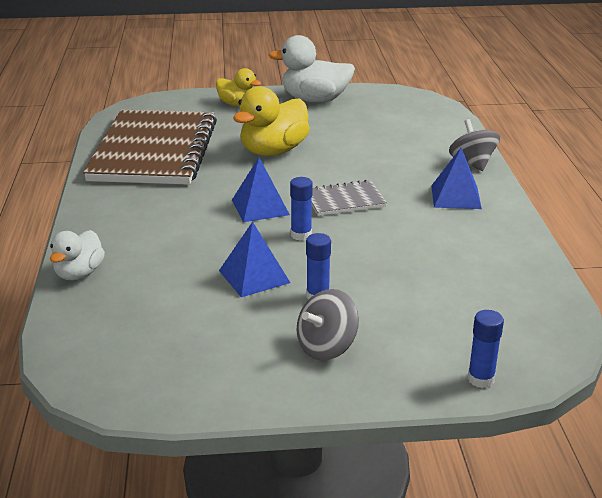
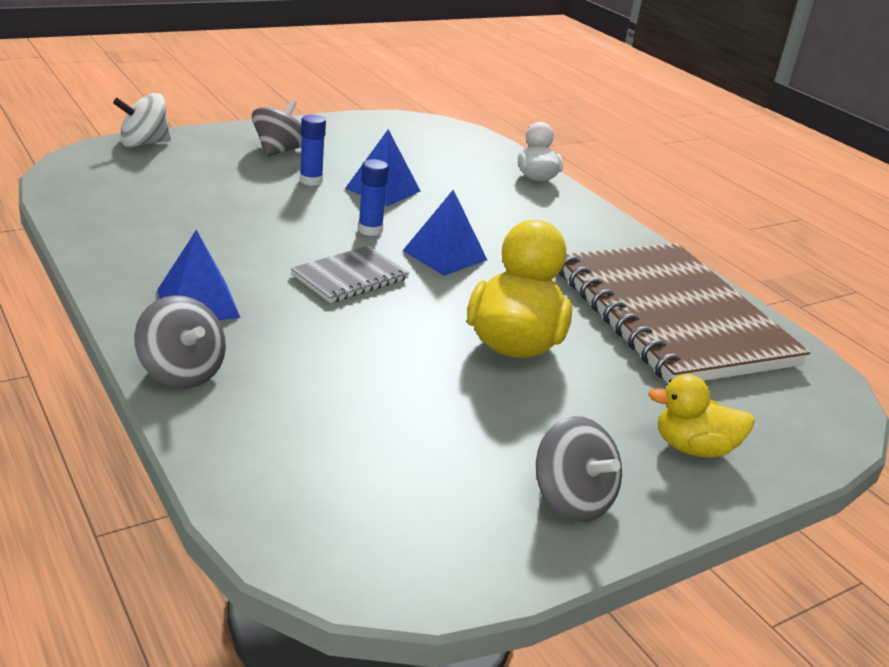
camera: 150 degrees right, 0 degrees up
white duck [269,35,355,102] -> grey spinning top [536,416,622,522]
blue glue stick [468,310,504,388] -> white spinning top [113,93,171,148]

